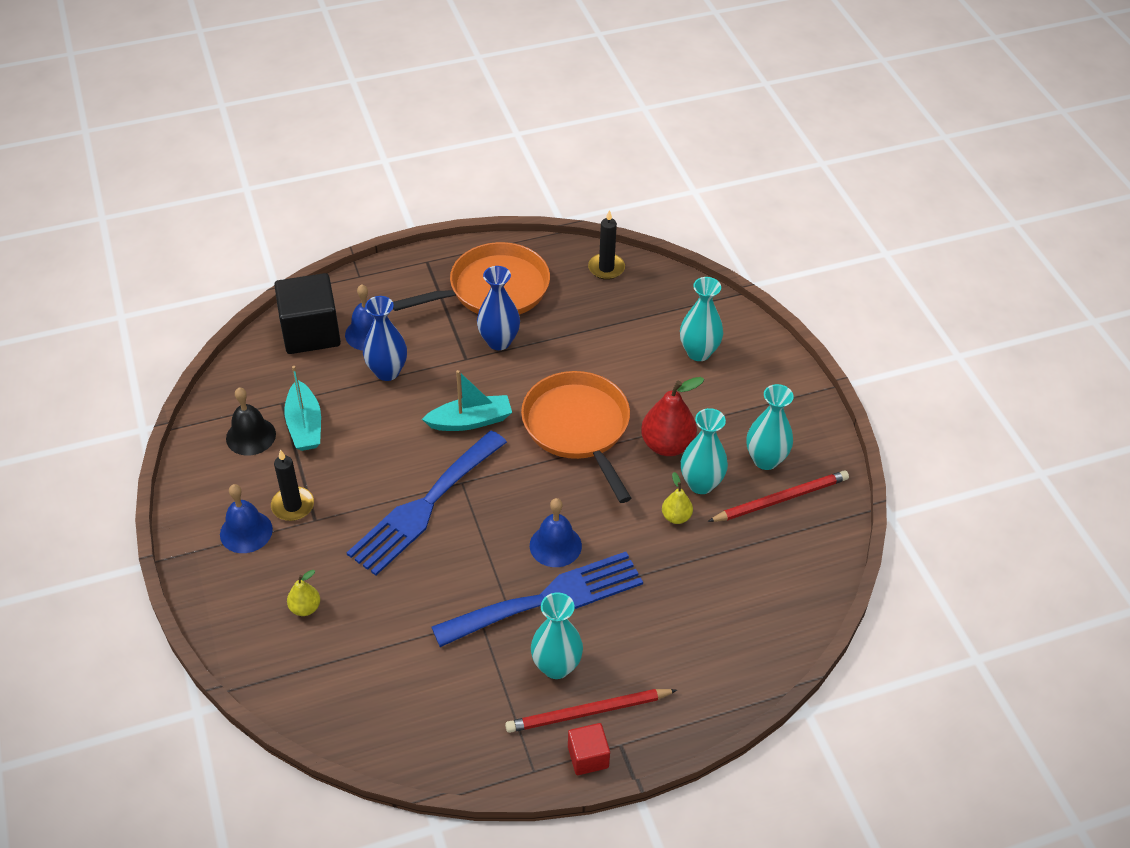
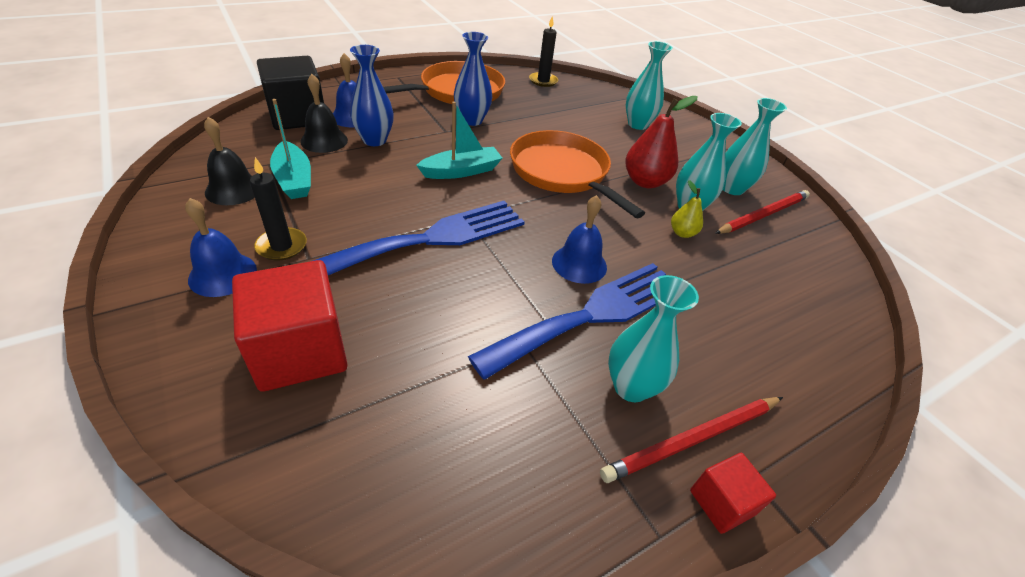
camera: 15 degrees left, 5 degrees down
yellow pear [287,570,320,616] -> red cube [232,260,348,392]
blue fork [347,430,507,576] -> blue fork turned 150 degrees counterclockwise [313,201,525,275]
none -> black bell [300,74,348,153]

